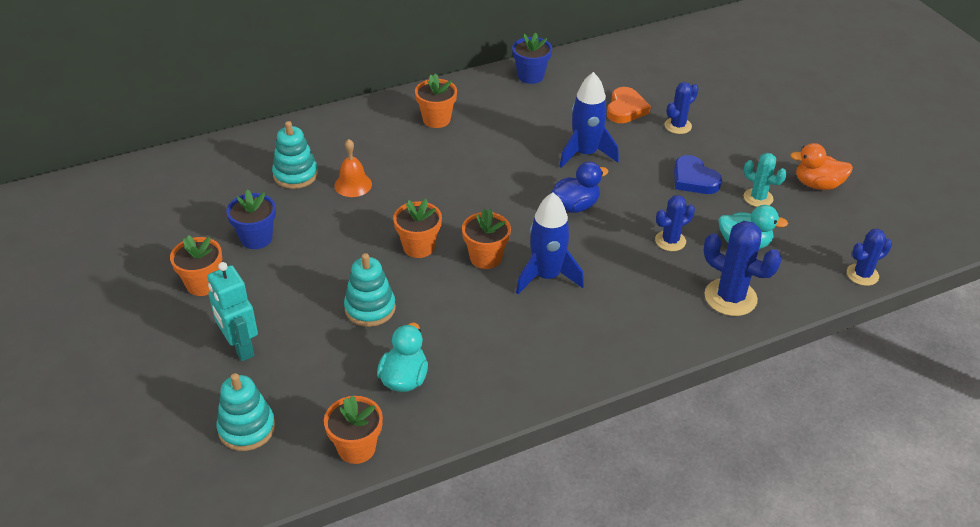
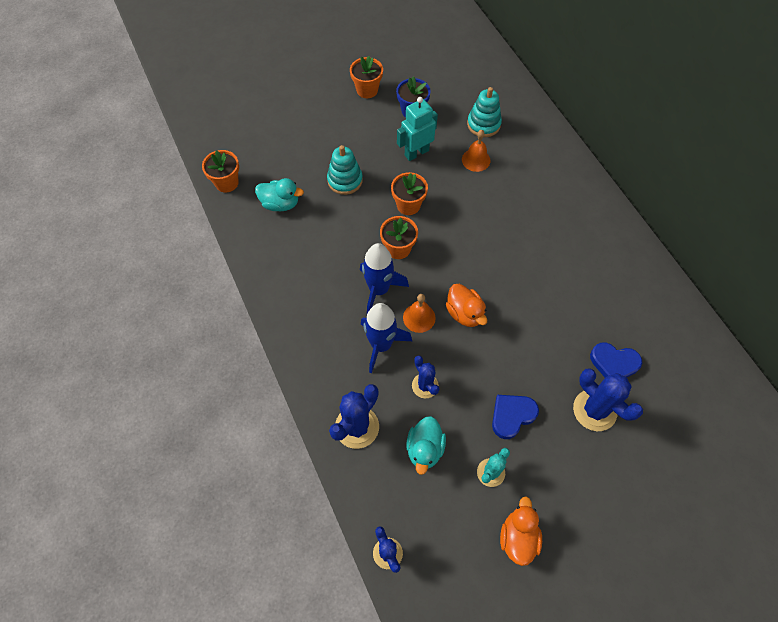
camera: 90 degrees right, 20 degrees up
turquoise robot [207,262,258,361] -> turquoise robot moved to [397,97,438,161]
turquoise stacking toy [217,373,275,451] -> none
orange flower pot [415,73,457,128] -> none
blue flower pot [512,33,552,84] -> none
blue duck [551,162,609,213] -> orange duck [446,284,487,327]
blue rocket [559,72,619,168] -> blue rocket moved to [361,303,412,373]
orange heart [607,87,651,123] -> blue heart [590,342,642,377]
blue cactus [664,82,698,134] -> blue cactus [573,368,643,431], size x1.61
none -> orange bell [403,294,436,333]

